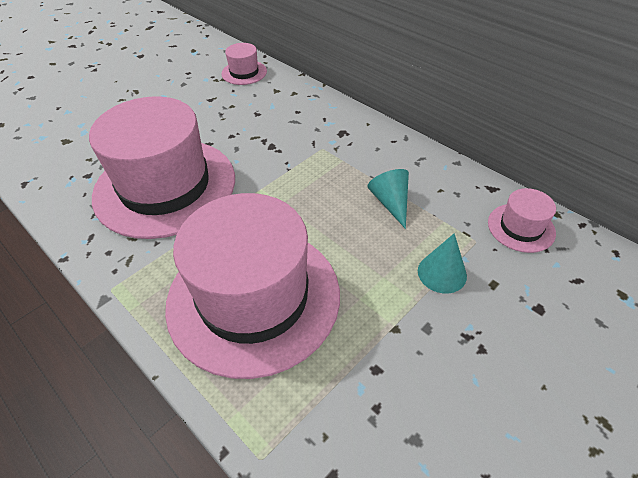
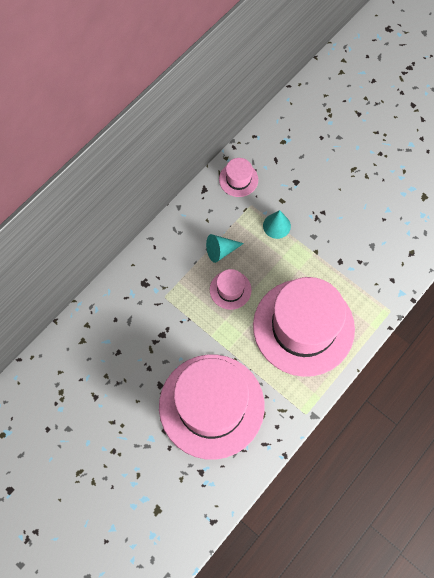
camera: 95 degrees left, 20 degrees up
pink hat [221,43,267,85] -> pink hat moved to [210,269,251,310]

